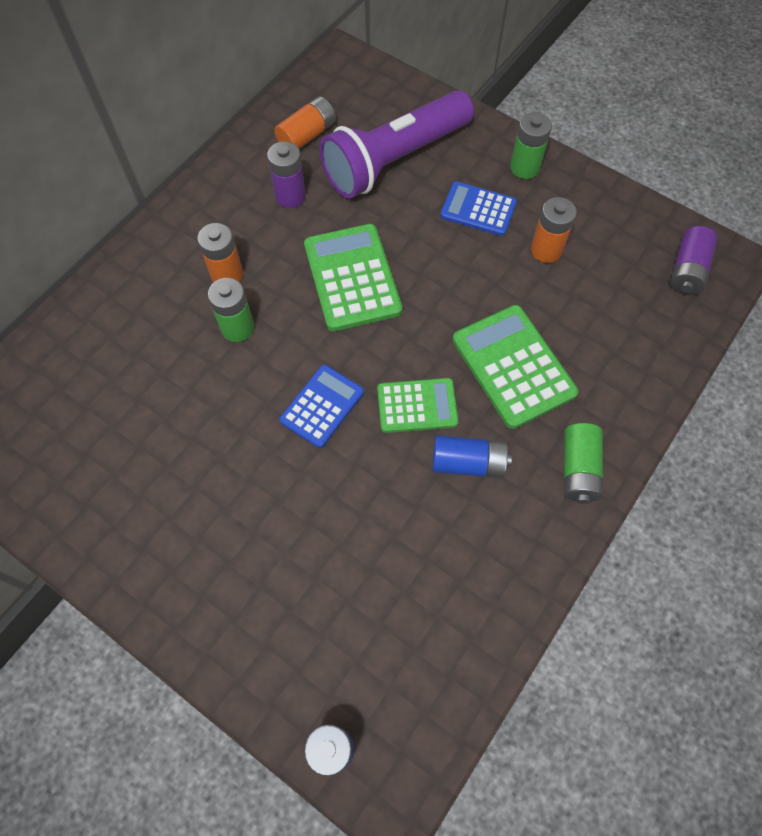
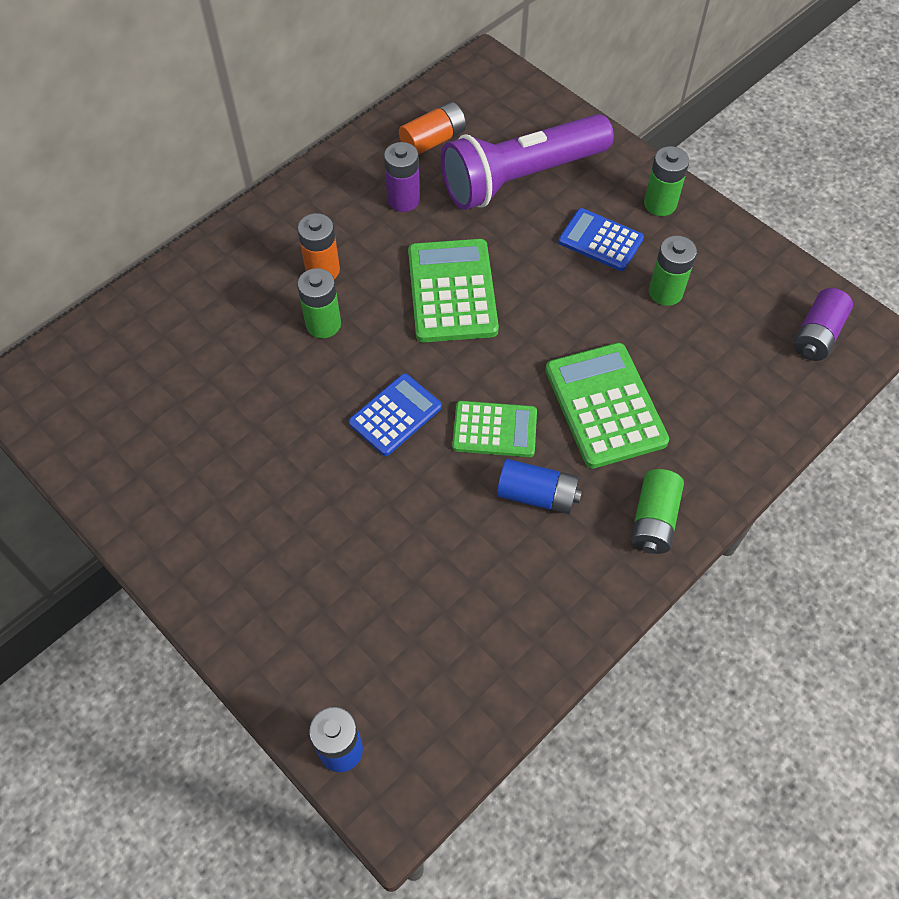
camera: 10 degrees right, 5 degrees down
orange battery [531,197,577,263] -> green battery [649,236,697,306]

